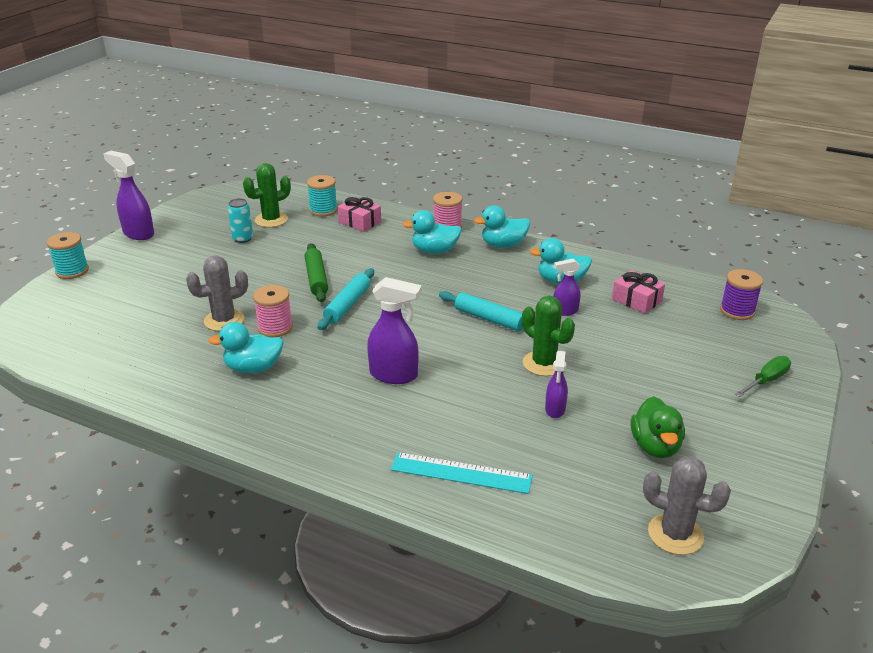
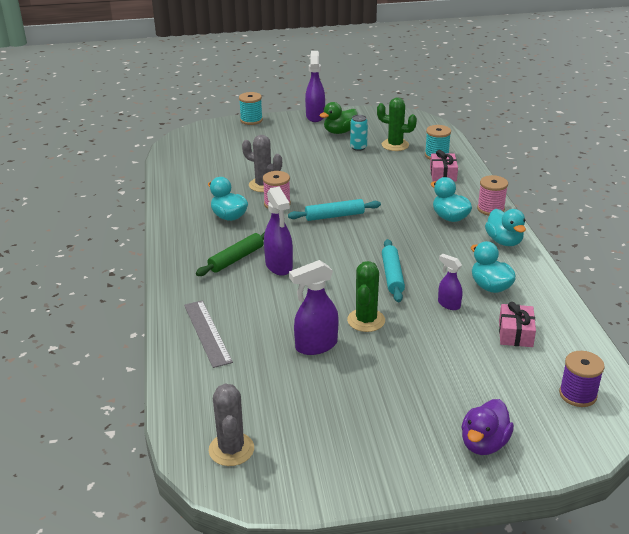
camera: 55 degrees right, 0 degrees up
green rolling pin [305,243,328,302] -> green rolling pin moved to [196,232,265,276]
turquoise ruler [391,452,533,494] -> grey ruler [184,300,233,368]
turquoise duck [474,205,530,248] -> turquoise duck turned 150 degrees counterclockwise [485,209,526,246]
purple spray bottle [545,351,568,418] -> purple spray bottle [289,260,339,355], size x1.67
green duck [631,396,685,458] -> green duck moved to [319,102,358,134]
green screwdriver [735,356,791,397] -> purple duck [461,399,514,455]

